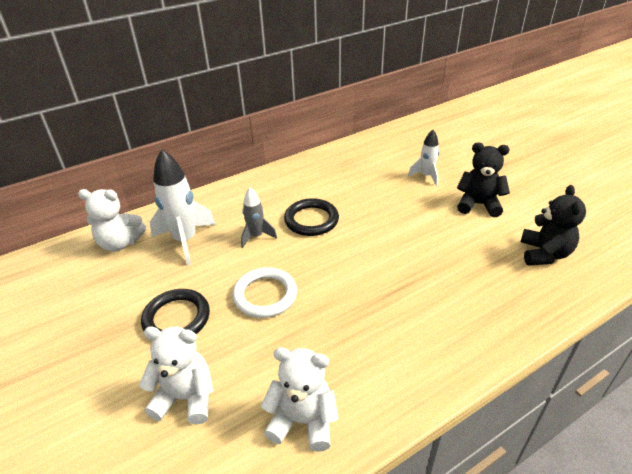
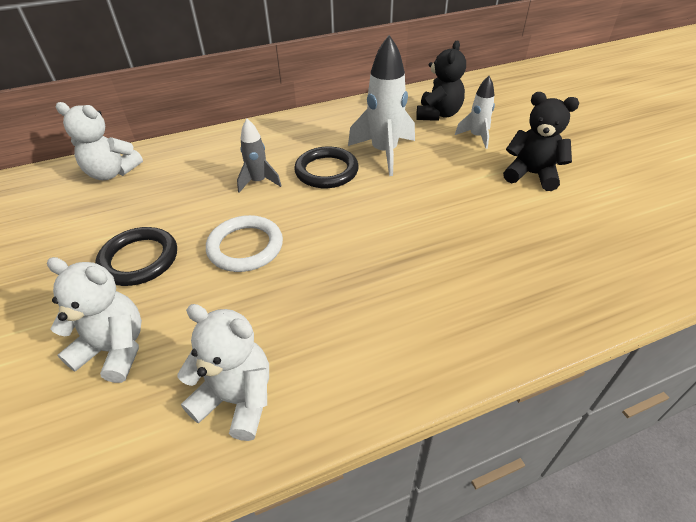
camera: 10 degrees right, 5 degrees up
white rocket [150,149,216,265] -> white rocket moved to [348,35,415,176]
black teddy bear [521,185,586,266] -> black teddy bear moved to [416,41,466,121]

